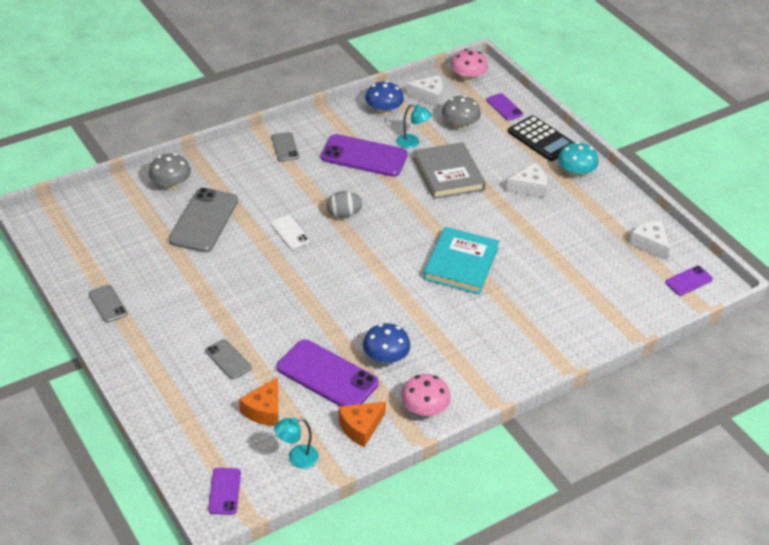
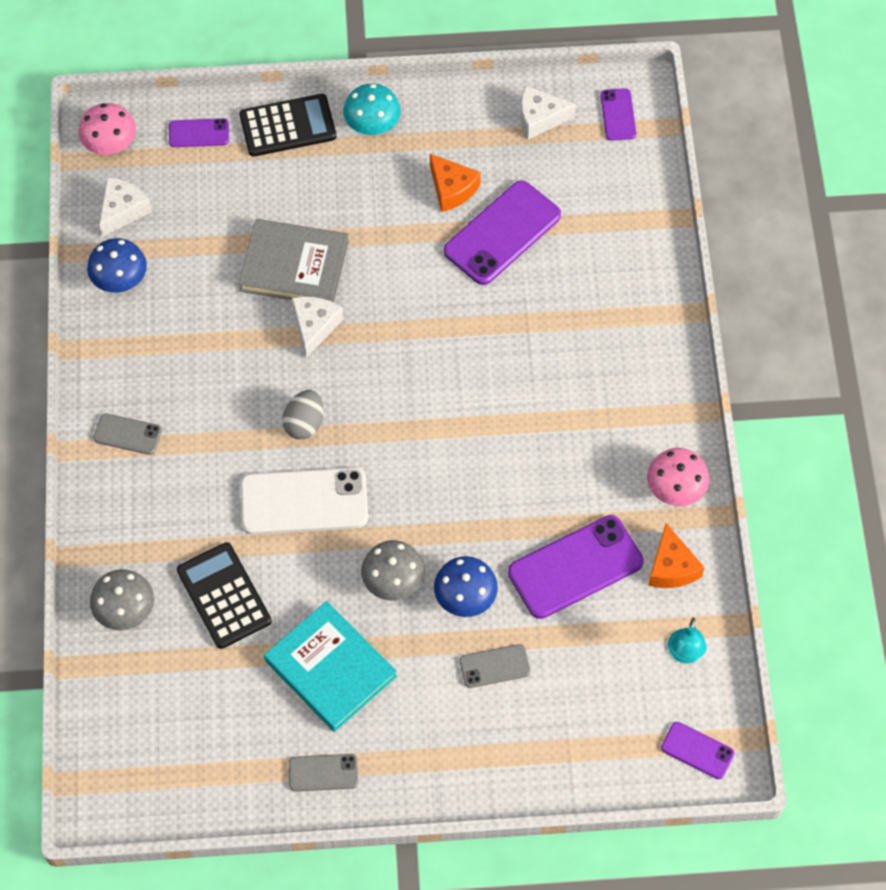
camera: 60 degrees left, 20 degrees up
grey phone [169,188,238,252] -> black calculator [177,542,272,649]
orange cheese [239,377,279,426] -> orange cheese moved to [430,154,481,212]
white phone [271,215,310,249] -> white phone [240,467,368,534], size x1.94
purple phone [321,134,408,177] -> purple phone moved to [444,180,561,285]
blue mushroom [363,323,411,364] -> blue mushroom moved to [434,556,498,617]
turquoise lamp [396,104,432,149] -> none
turquoise book [423,227,499,294] -> turquoise book moved to [264,601,397,732]
grey mushroom [442,95,481,130] -> grey mushroom moved to [361,540,425,601]
white cheese [506,163,547,198] -> white cheese moved to [292,297,344,358]

